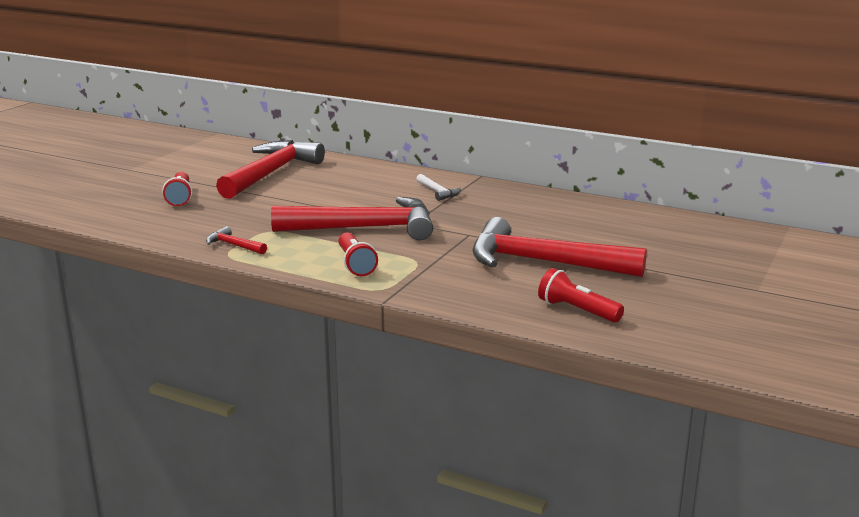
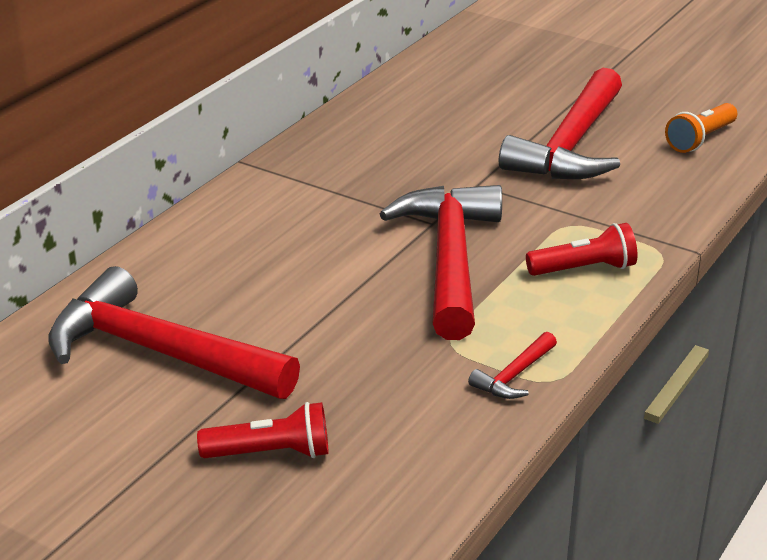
camera: 85 degrees left, 10 degrees up
white hammer [416,174,461,201] -> none
red flashlight [538,268,624,322] -> orange flashlight [665,103,737,153]

